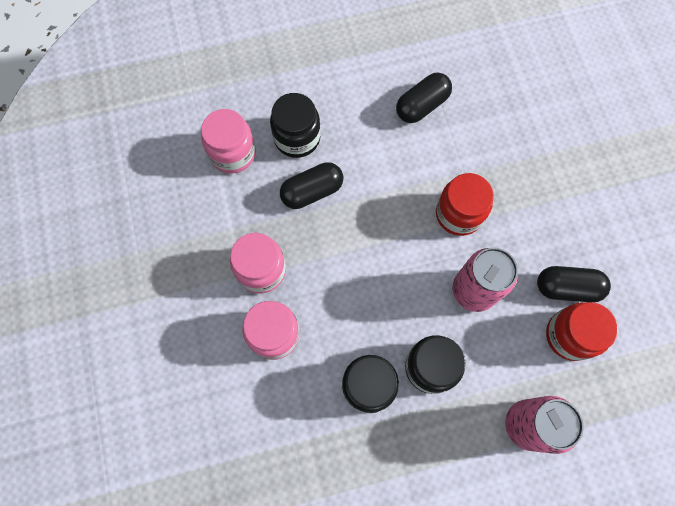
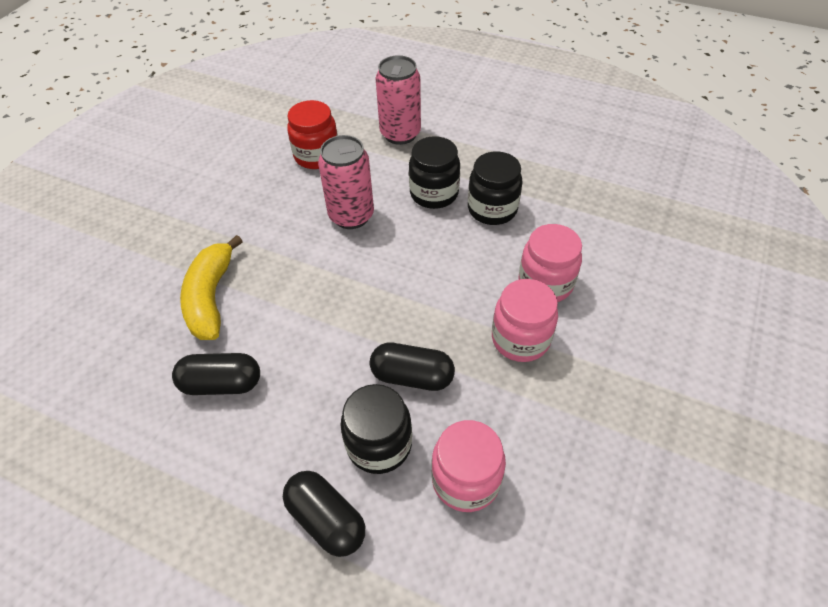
camera: 140 degrees left, 20 degrees down
red jar [436,173,494,236] -> none
black capsule [537,266,611,302] -> black capsule moved to [283,471,365,557]
none -> yellow banana [180,235,243,340]

